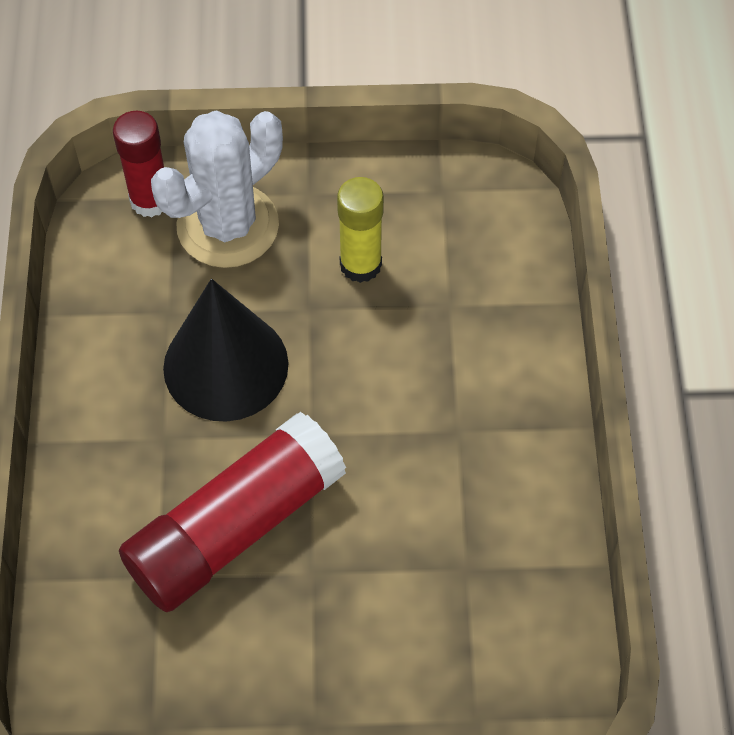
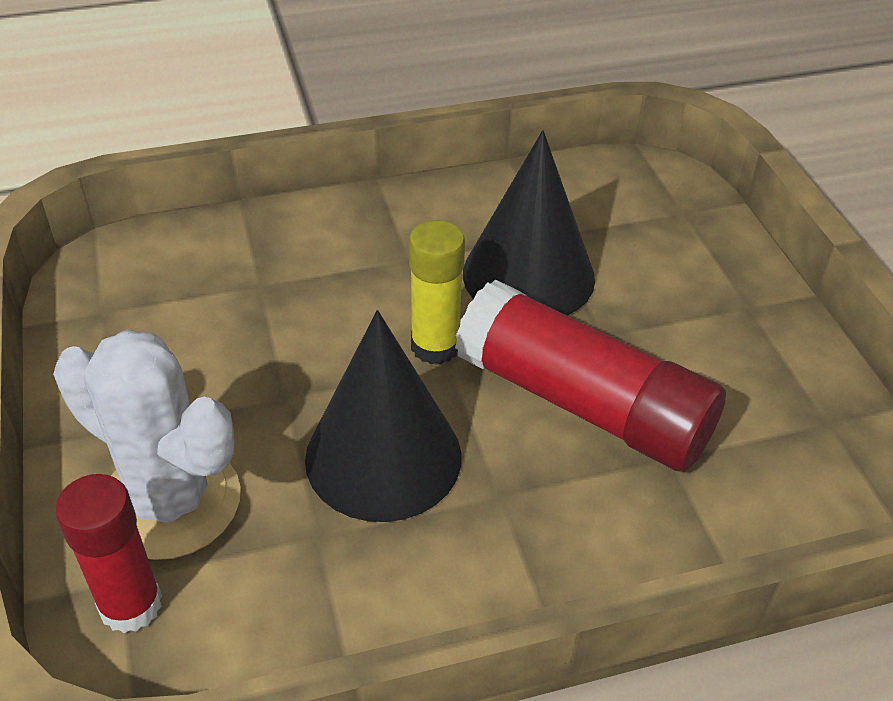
camera: 105 degrees left, 15 degrees down
yellow glue stick [337,177,384,283] -> yellow glue stick moved to [409,220,465,364]
none -> black cone [463,130,595,316]

